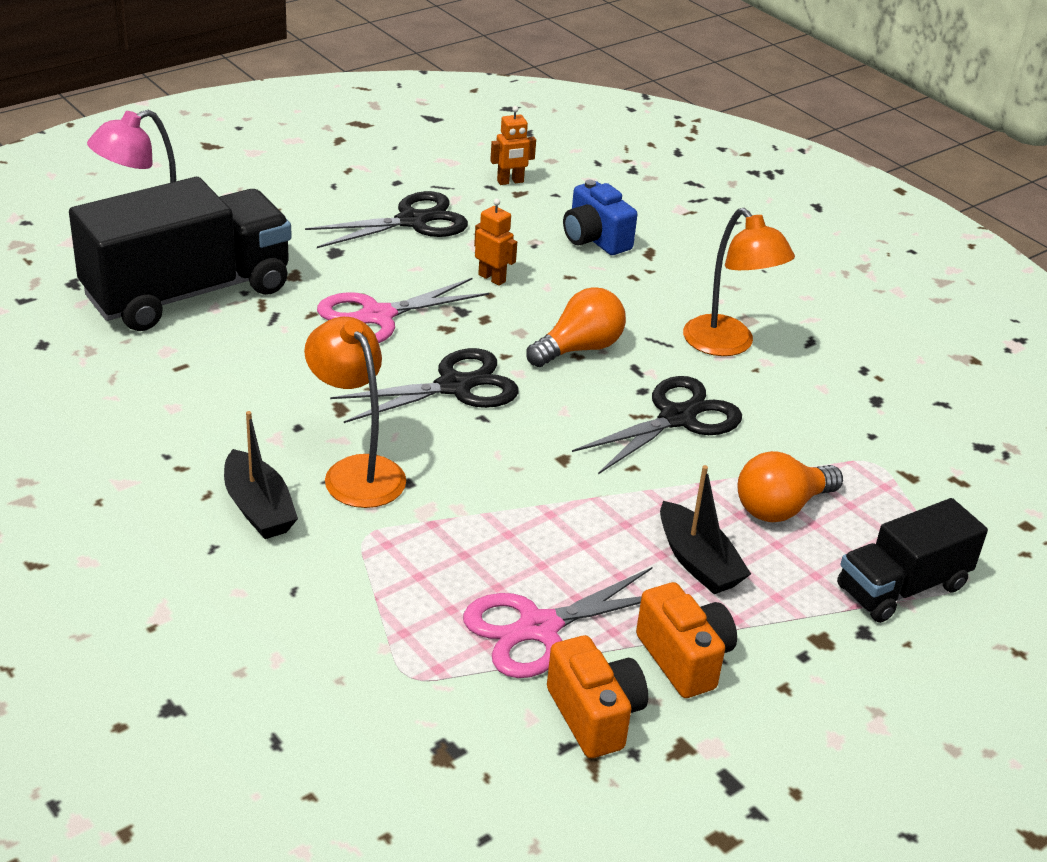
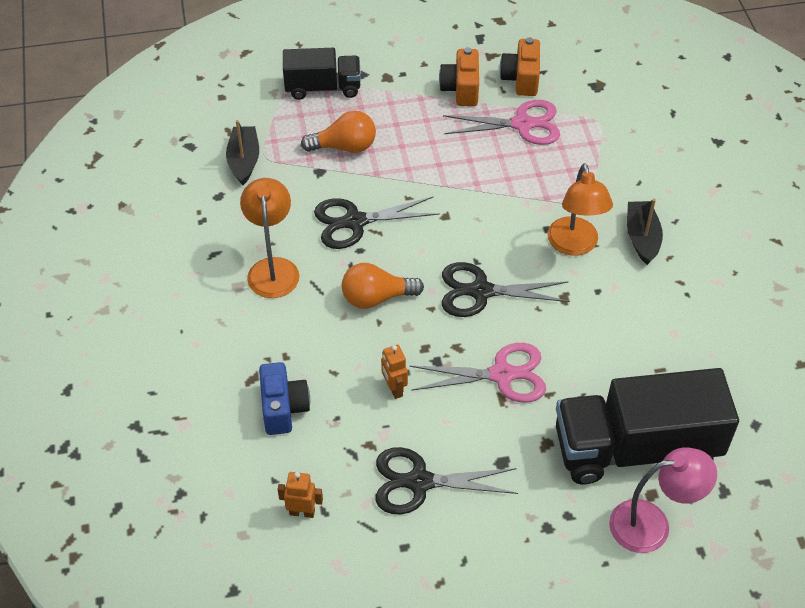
camera: 150 degrees left, 15 degrees up
black boat [660,465,751,594] -> black boat moved to [226,120,259,185]

